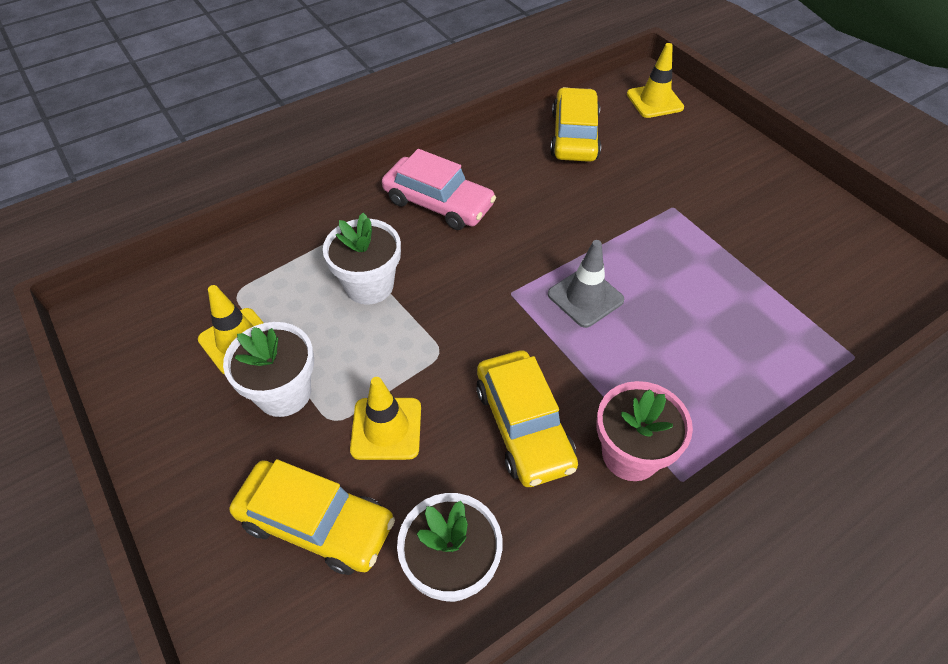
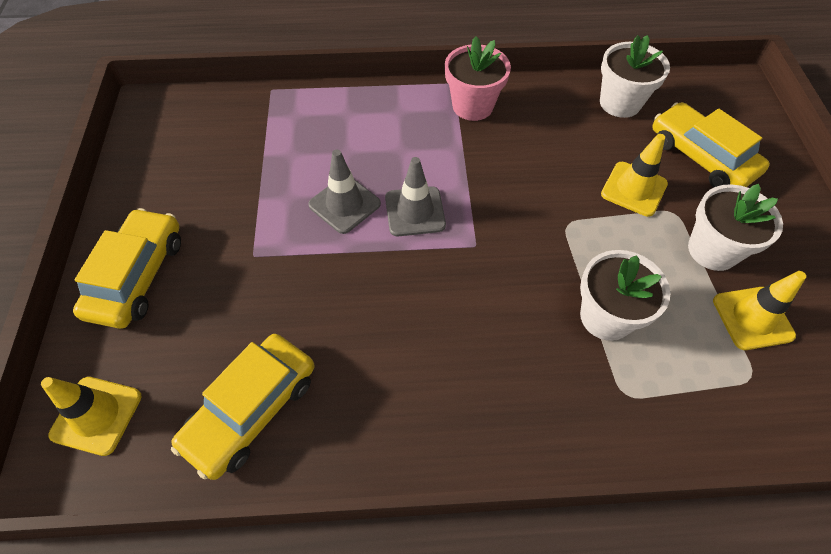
camera: 150 degrees left, 5 degrees up
pink car [382,149,496,230] -> none
yellow car [476,350,578,487] -> yellow car moved to [73,208,181,329]
none -> grey traffic cone [308,150,381,234]

